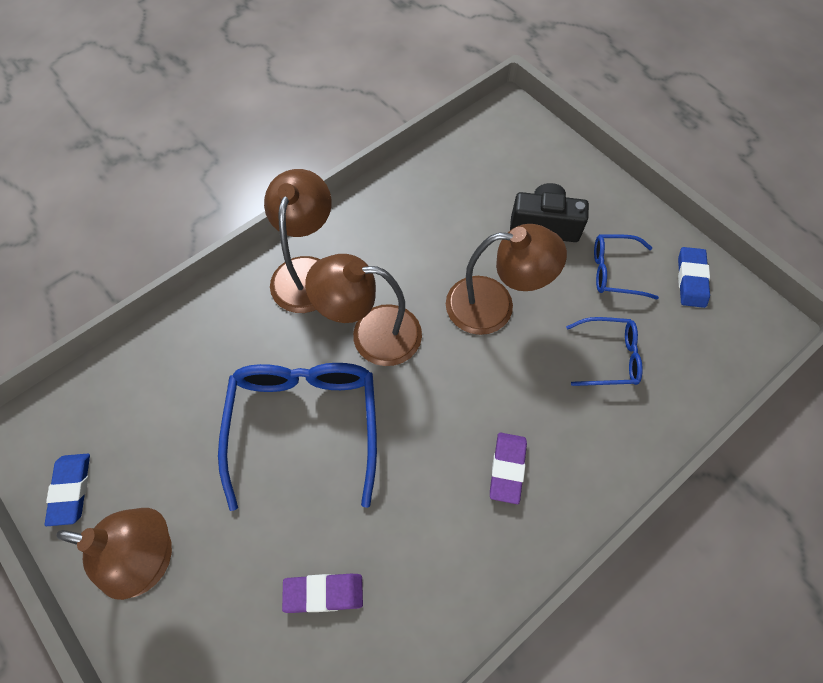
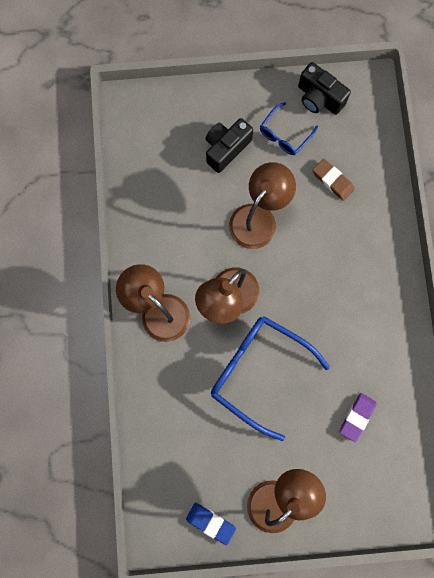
camera: 55 degrees left, 15 degrees up
purple eraser [490,433,527,504] -> none
blue glasses [566,317,643,386] -> brown eraser [312,158,355,201]
blue eraser [678,247,710,308] -> black camera [298,62,351,115]

